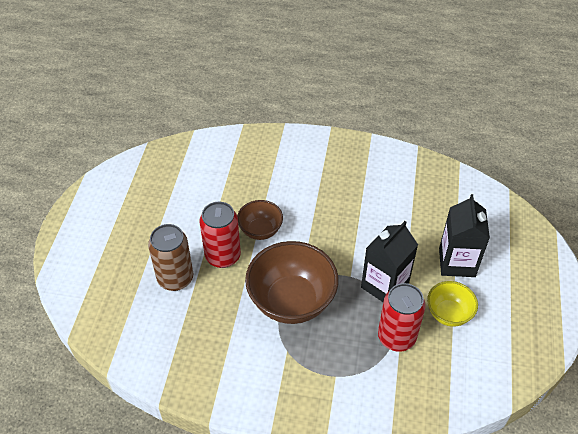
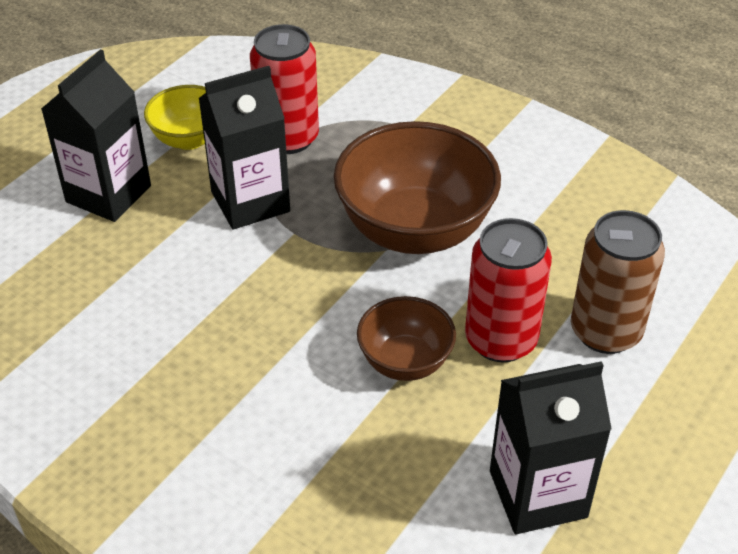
camera: 155 degrees left, 5 degrees down
none -> black carton [490,361,612,534]

